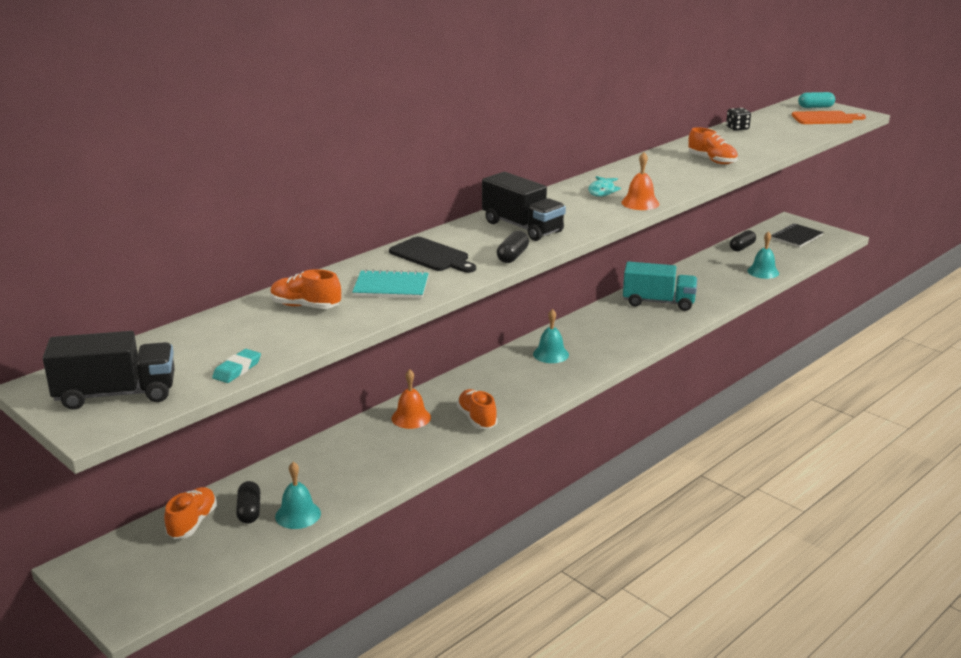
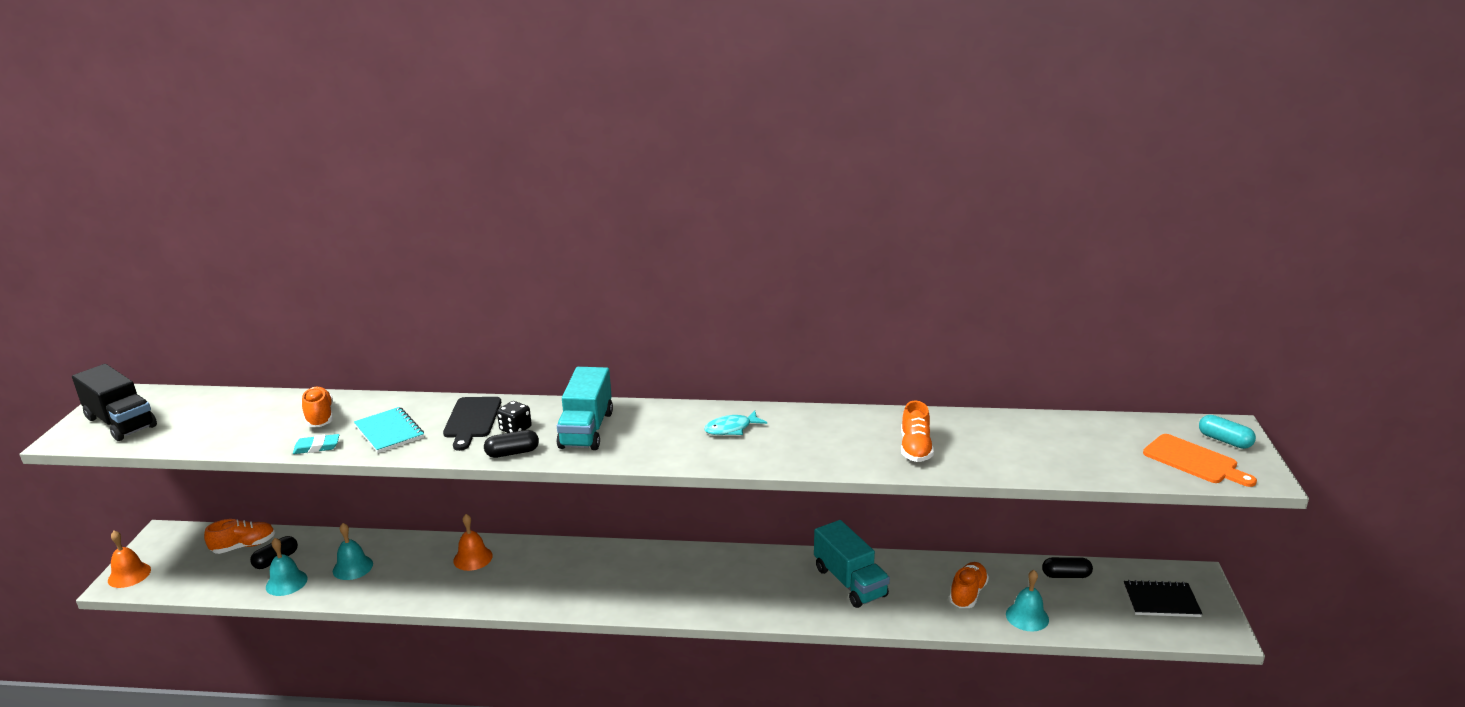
camera: 50 degrees right, 0 degrees up
turquoise eraser [212,349,261,383] -> turquoise eraser moved to [293,434,339,454]
orange shoe [457,389,498,429] -> orange shoe moved to [949,562,989,608]
black truck [482,172,566,241] -> turquoise truck [556,367,613,450]
turquoise bell [533,309,569,363] -> turquoise bell moved to [333,523,373,580]
orange bell [621,152,659,210] -> orange bell moved to [108,531,151,588]
black dice [726,108,751,131] -> black dice moved to [497,401,532,433]

